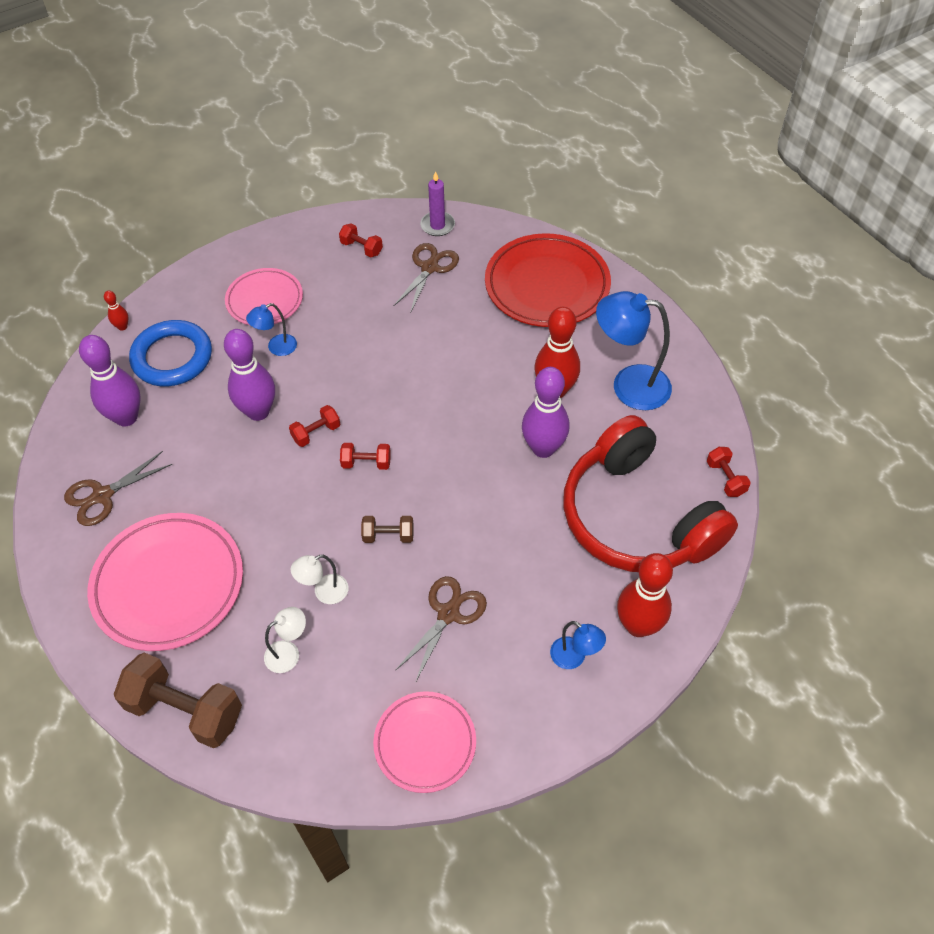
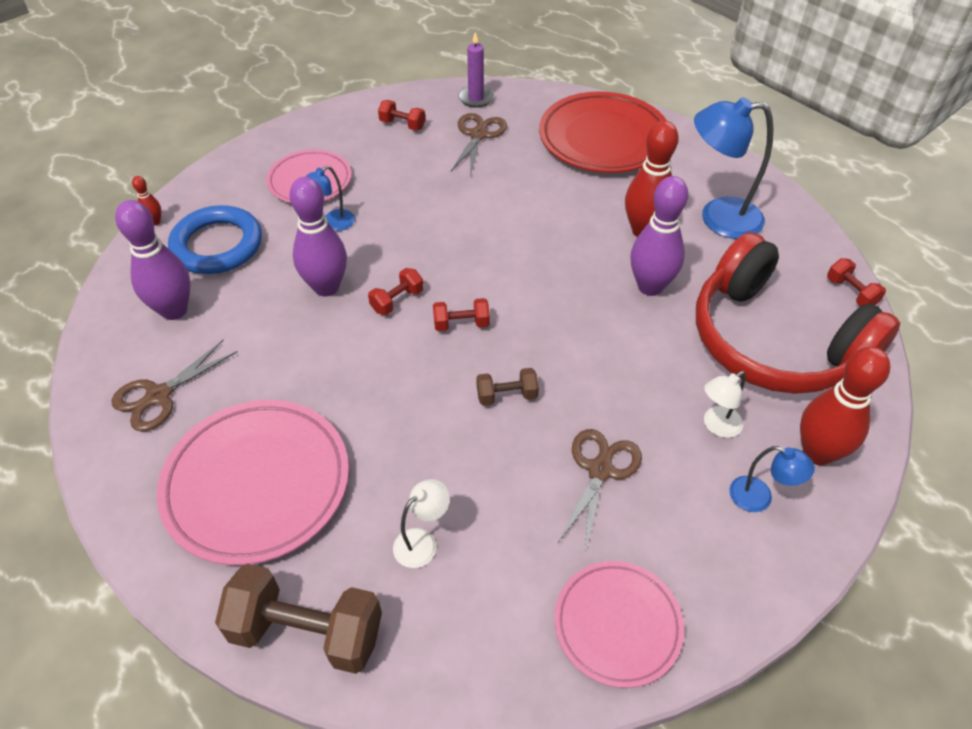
camera: 10 degrees left, 5 degrees down
white lamp [291,555,348,604] -> white lamp moved to [704,371,746,438]

